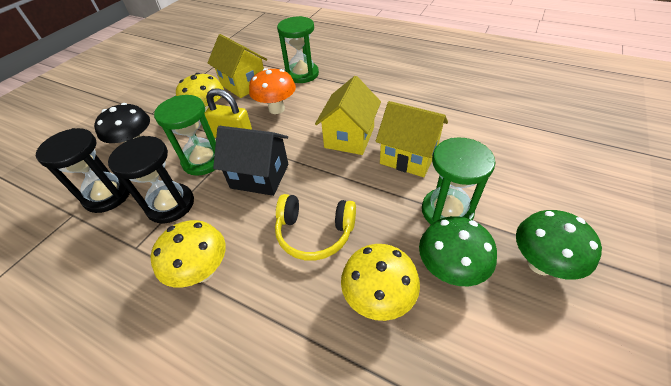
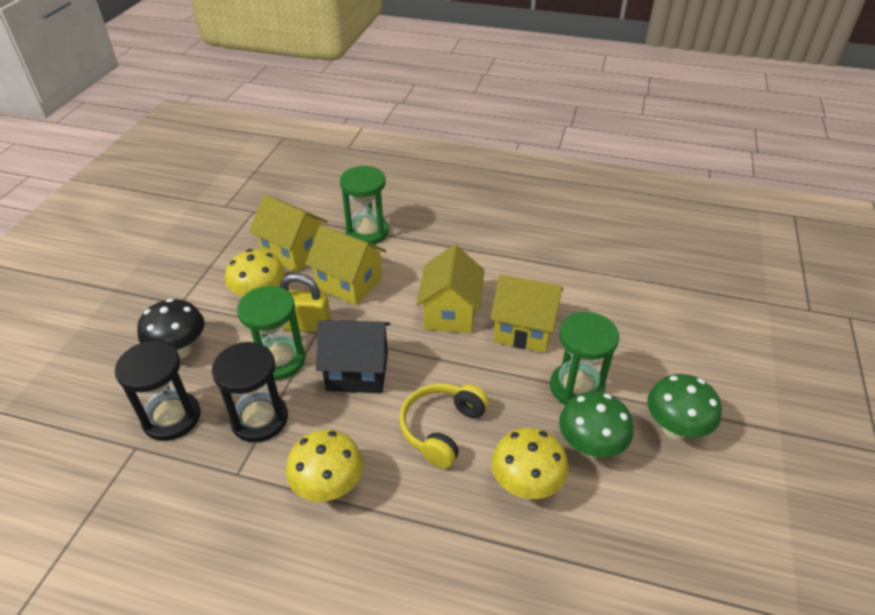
camera: 15 degrees left, 5 degrees down
orange mushroom [249,68,296,114] -> yellow house [305,225,386,305]
yellow headphones [275,194,356,261] -> yellow headphones turned 120 degrees clockwise [399,383,489,469]

